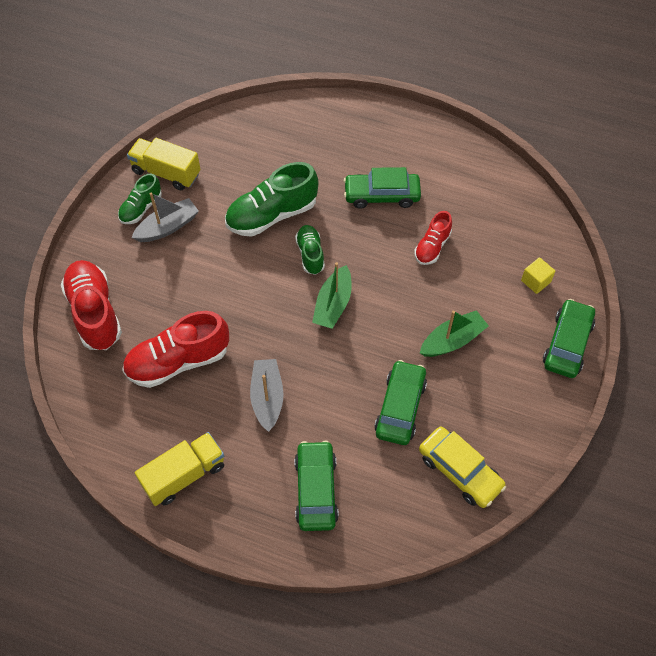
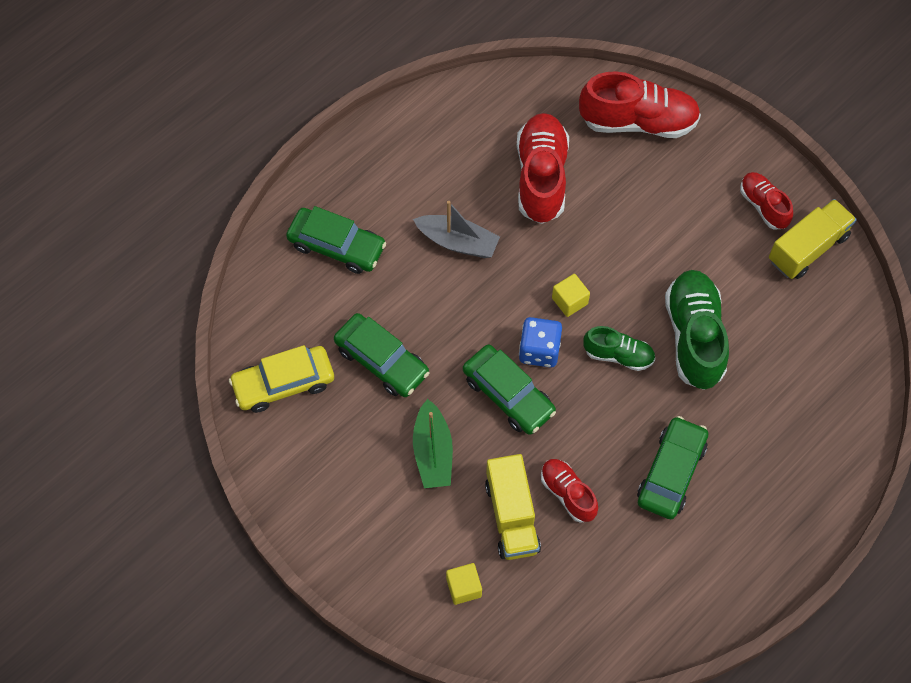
camera: 115 degrees right, 5 degrees up
green shoe [118,174,162,224] -> red shoe [740,172,793,230]
grey boat [131,193,199,242] -> none
yellow truck [135,432,224,506] -> yellow truck moved to [485,454,541,560]
green boat [312,262,352,329] -> blue dice [519,317,562,368]
green car [543,299,595,378] -> green car moved to [463,344,556,435]
none -> yellow cube [552,274,590,317]

